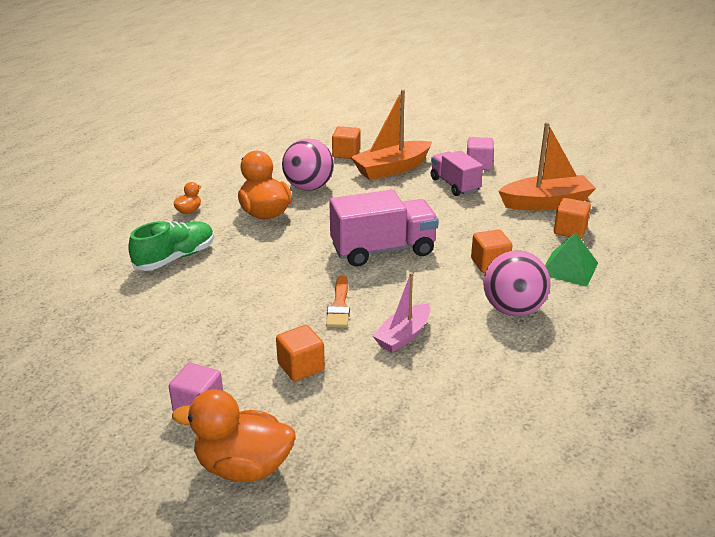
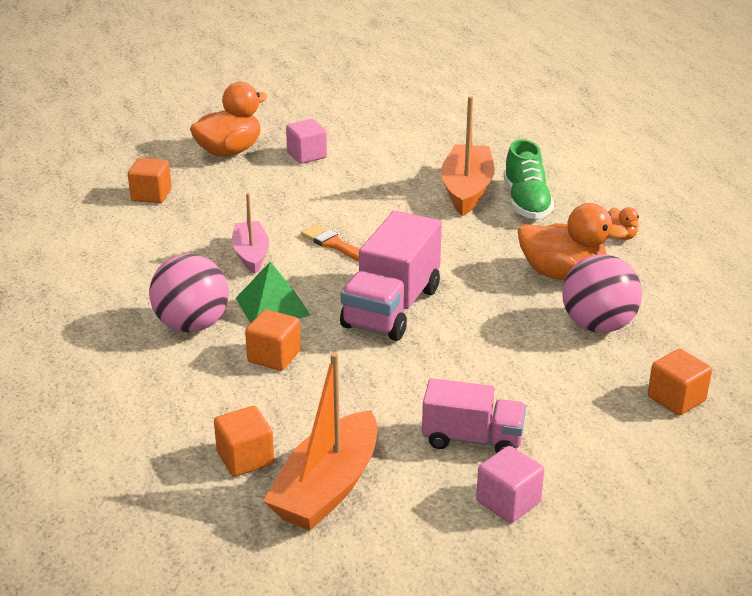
camera: 130 degrees right, 0 degrees up
orange cube [276,325,325,381] -> orange cube moved to [128,158,172,203]
orange boat [351,89,432,180] -> orange boat moved to [441,96,494,216]
green pyramid [545,232,598,287] -> green pyramid moved to [236,262,311,323]

